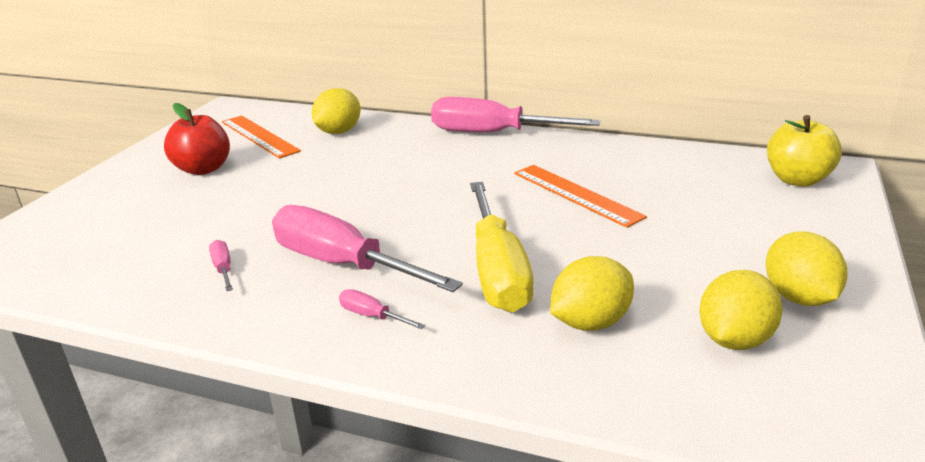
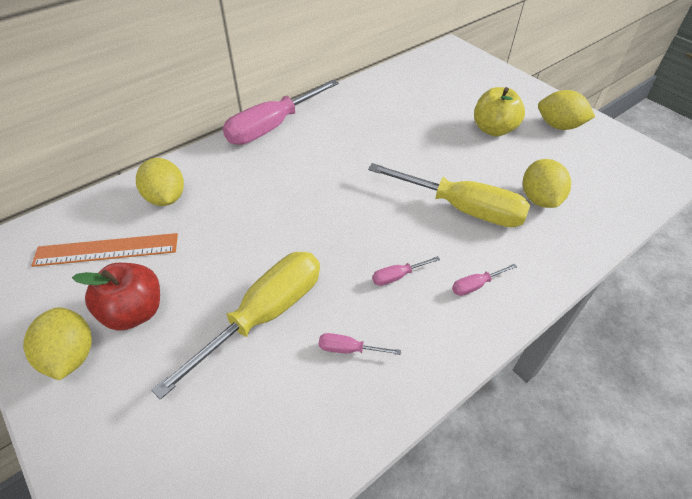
camera: 60 degrees left, 20 degrees up
pink screwdriver [272,205,463,292] -> pink screwdriver [372,256,440,286], size x0.40
orange ruler [514,165,647,228] -> none
yellow lemon [699,270,783,350] -> yellow lemon moved to [23,307,92,381]
yellow apple [767,115,842,187] -> yellow apple moved to [474,87,525,137]
none -> yellow screwdriver [151,252,320,400]

